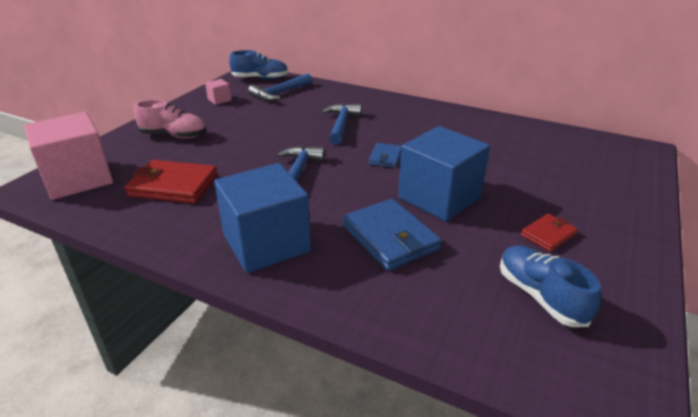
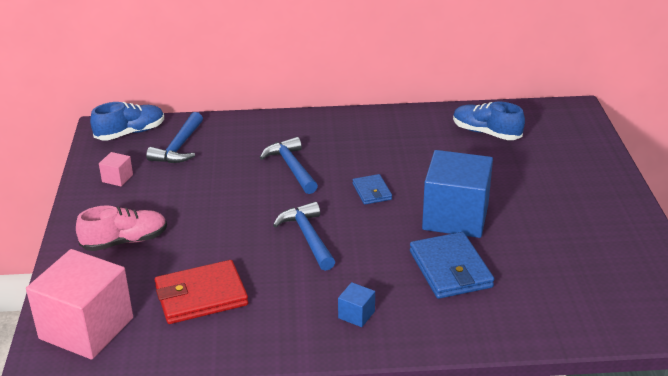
camera: 30 degrees left, 0 degrees up
blue cube [214,163,311,273] -> blue cube [338,282,375,327], size x0.41
blue wallet [342,199,442,271] -> blue wallet turned 45 degrees clockwise [410,232,494,299]
blue shoe [500,245,601,327] -> blue shoe moved to [453,102,525,140]
red wallet [521,213,578,252] -> none

